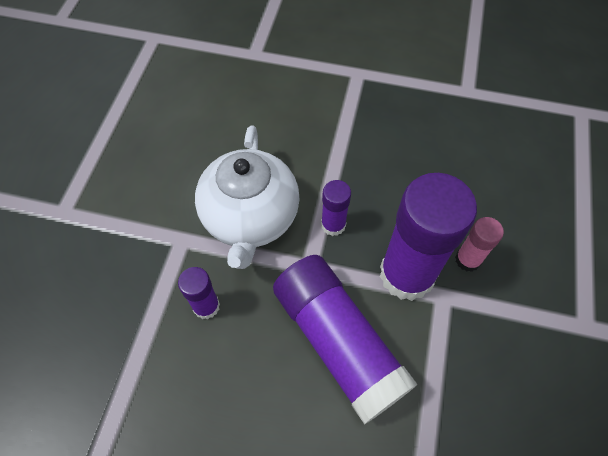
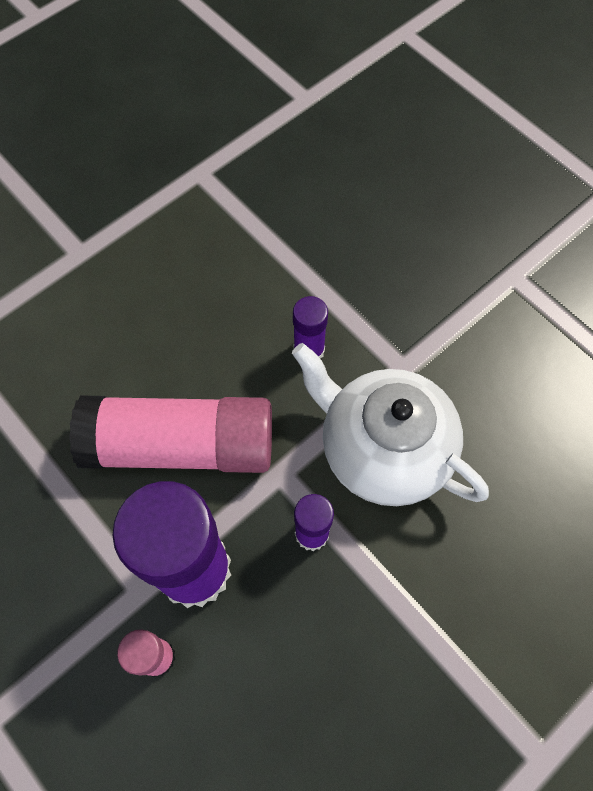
camera: 125 degrees right, 5 degrees up
purple glue stick [273,255,418,425] -> pink glue stick [69,395,272,473]

